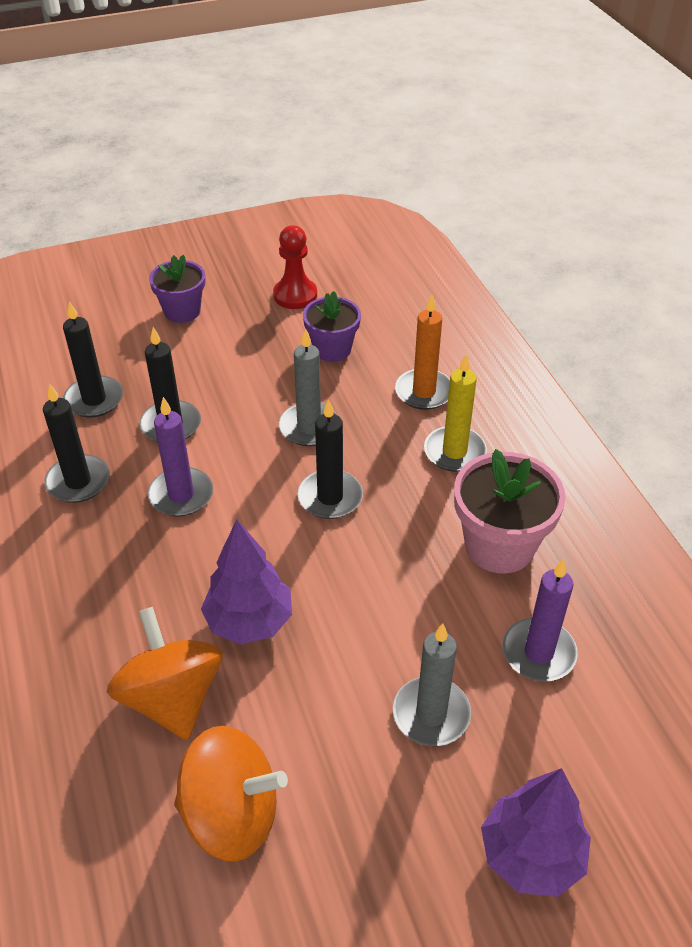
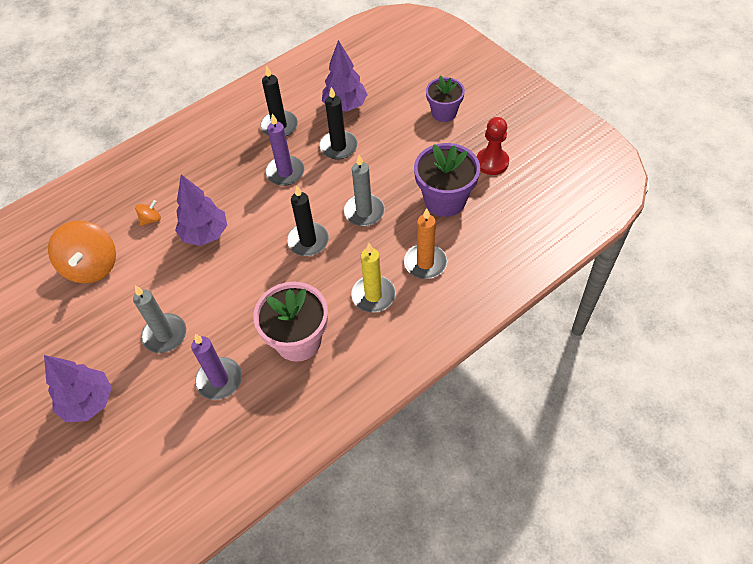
camera: 75 degrees right, 10 degrees up
black candle [63,301,123,418] -> purple tree [322,40,368,112]
orange spinning top [107,607,223,740] -> orange spinning top [135,200,161,226], size x0.44
purple flower pot [303,291,361,362] -> purple flower pot [414,143,480,217], size x1.53

